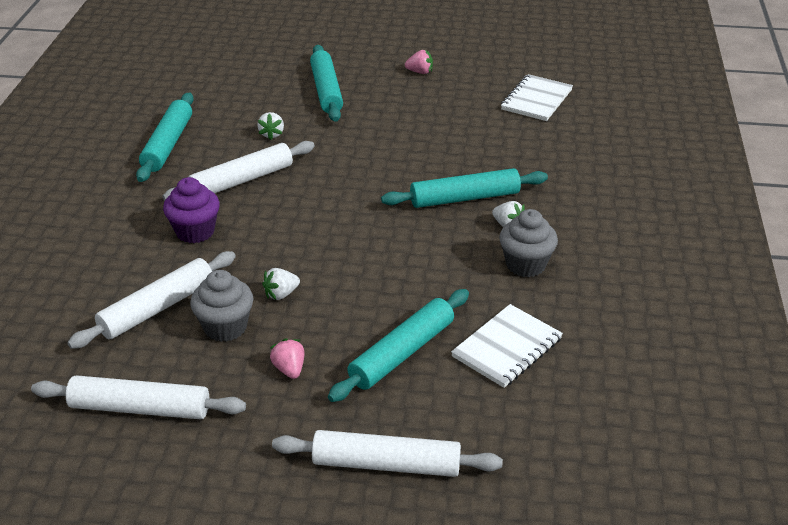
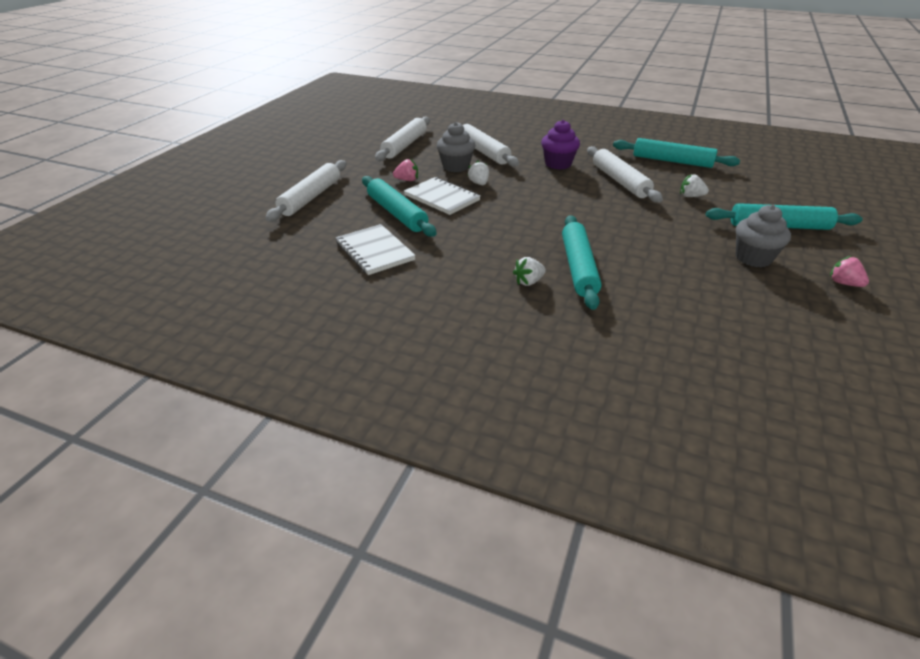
camera: 105 degrees right, 0 degrees up
pink strawberry [405,50,433,74] -> pink strawberry turned 120 degrees clockwise [830,256,869,287]
grey cupcake [499,209,558,277] -> grey cupcake moved to [736,205,791,267]
white notebook [501,74,573,121] -> white notebook moved to [404,177,481,215]

